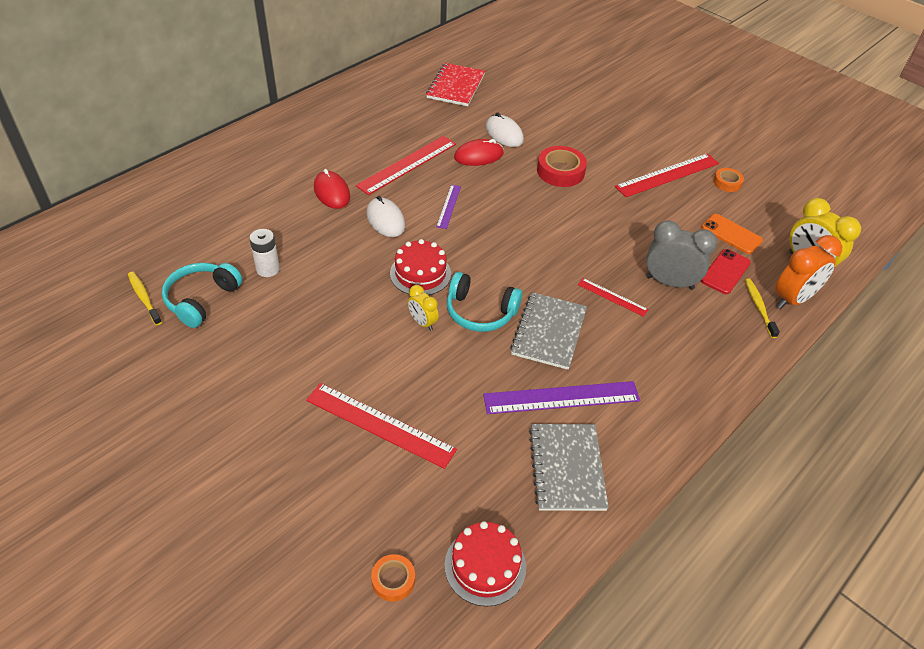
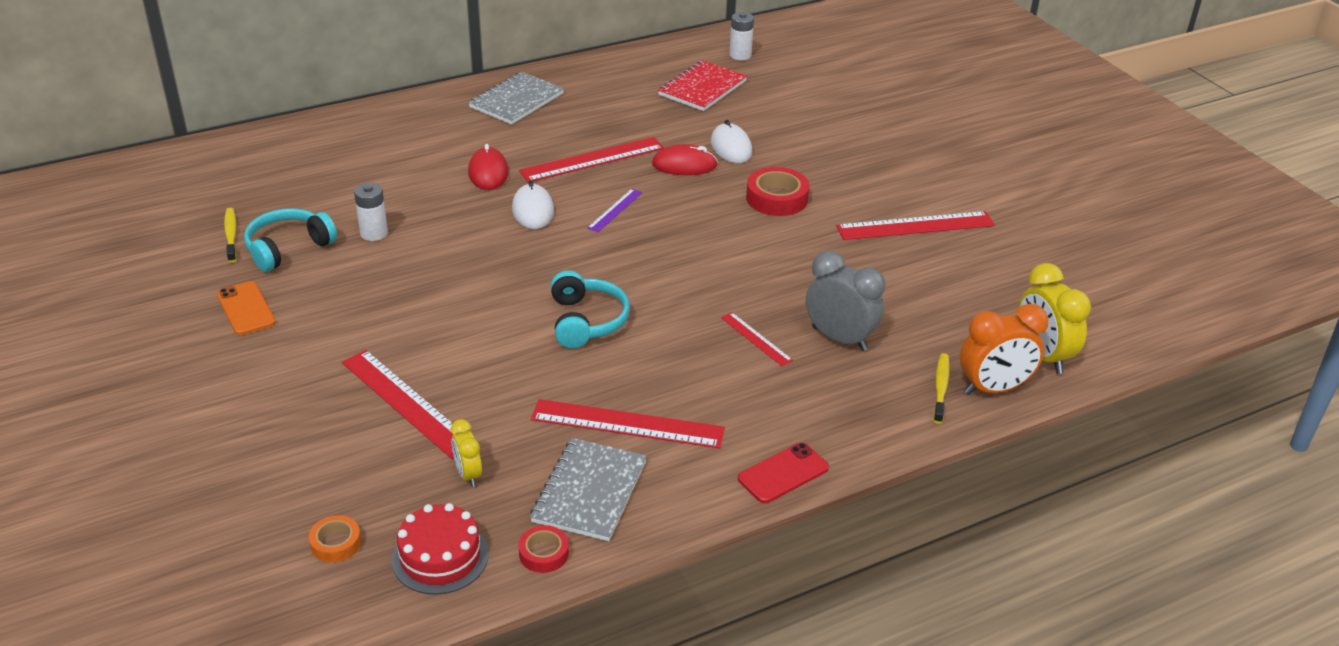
camera: 20 degrees right, 10 degrees down
red cake [390,239,451,295] -> none
yellow clock [408,285,439,331] -> yellow clock moved to [451,419,482,487]
turquoise headphones [447,272,523,332] -> turquoise headphones turned 135 degrees counterclockwise [551,270,630,348]
purple ruler [483,381,640,414] -> red ruler [531,399,725,448]
grey notebook [510,292,587,370] -> grey notebook moved to [468,72,564,124]
orange phone [701,214,763,254] -> orange phone moved to [217,281,276,335]
red phone [701,249,751,294] -> red phone moved to [738,443,829,503]
orange tape [713,168,744,192] -> none
none -> red tape [518,525,569,573]
none -> white battery [729,12,754,60]

